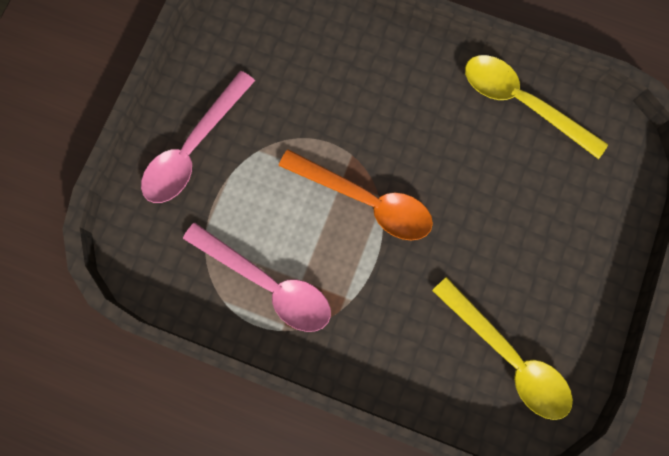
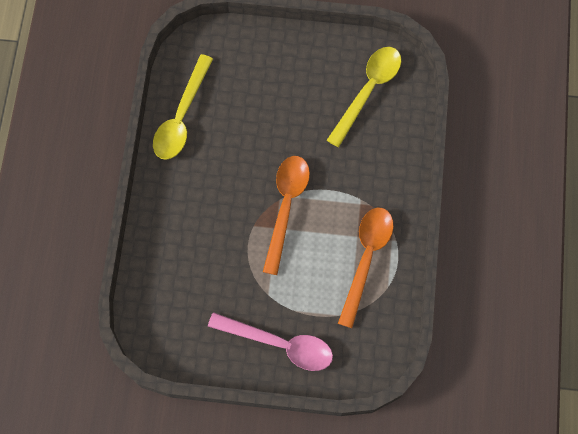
camera: 105 degrees left, 5 degrees down
pink spoon [183,222,331,332] -> orange spoon [338,207,394,328]

